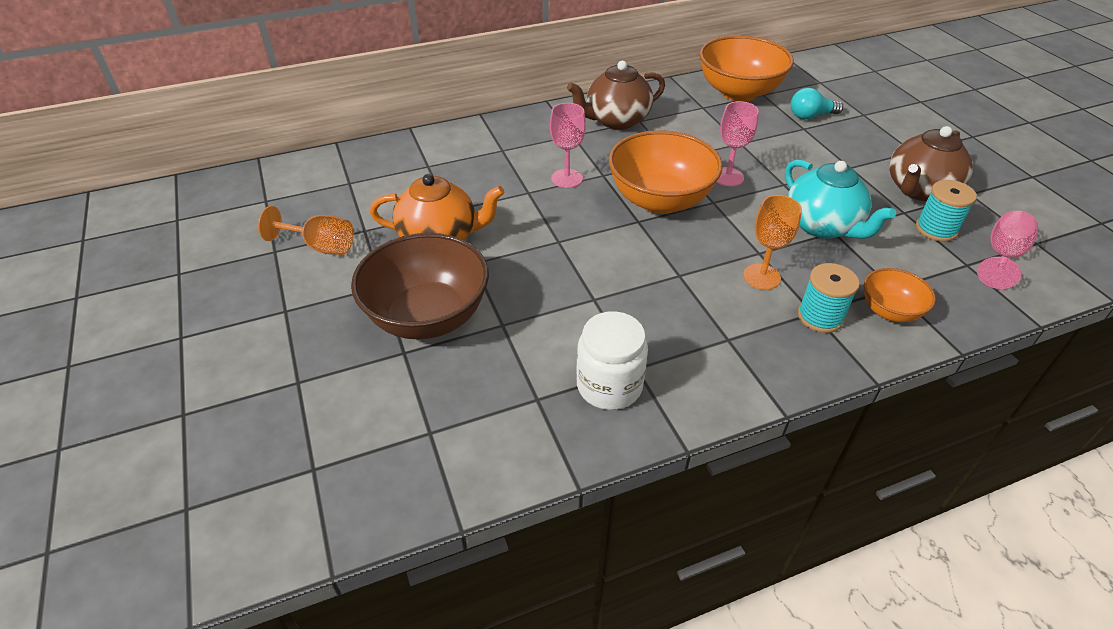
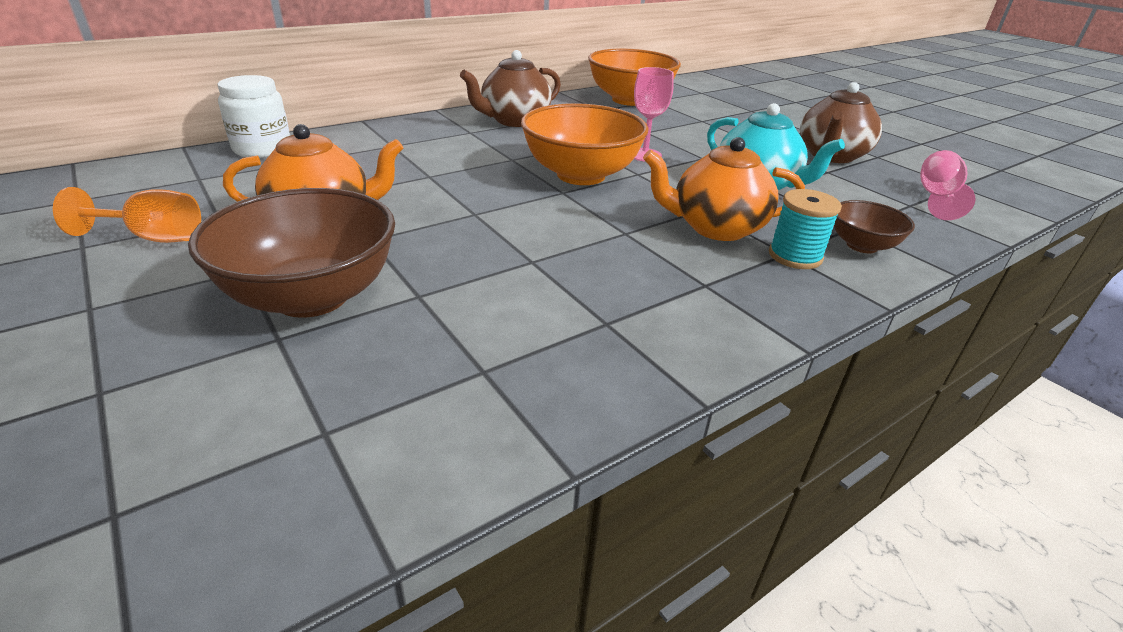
camera: 15 degrees left, 10 degrees down
pink goblet [550,103,586,188] -> none
white jar [576,311,648,410] -> white jar moved to [217,75,290,158]
orange goblet [743,195,802,290] -> orange teapot [643,137,805,241]
turquoise light bulb [791,88,843,119] -> none
orange bowl [864,268,936,322] -> brown bowl [834,200,915,253]
turquoise spool [916,180,977,242] -> none

